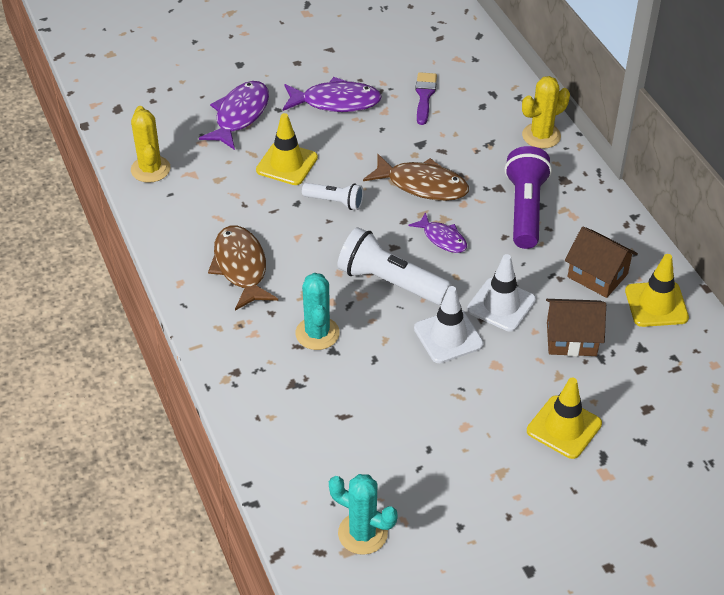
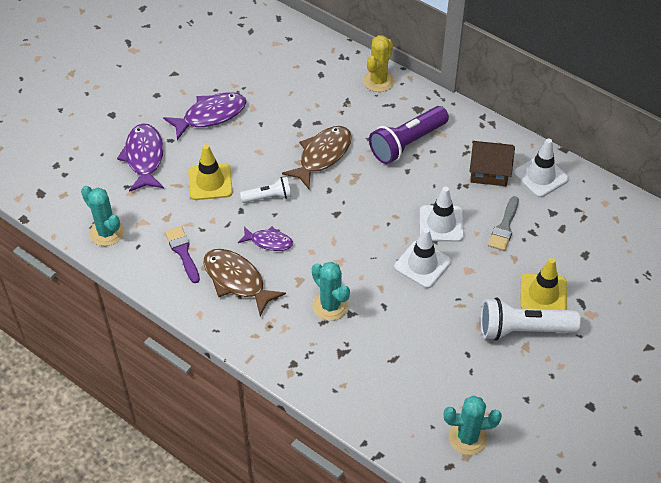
camera: 30 degrees left, 5 degrees up
yellow cactus [131,106,170,183] -> turquoise cactus [81,186,124,246]
white flashlight [337,227,452,305] -> white flashlight moved to [480,297,581,341]
brown fish [363,154,469,201] -> brown fish turned 45 degrees counterclockwise [282,126,352,189]
purple fish [408,212,467,253] -> purple fish moved to [238,226,293,251]
purple brush [415,72,437,125] -> purple brush moved to [165,226,200,283]
purple flashlight [505,146,552,249] -> purple flashlight turned 105 degrees counterclockwise [369,106,449,164]
brown house [546,299,606,356] -> grey brush [488,196,519,251]
yellow traffic cone [625,254,689,327] -> white traffic cone [514,138,569,197]

